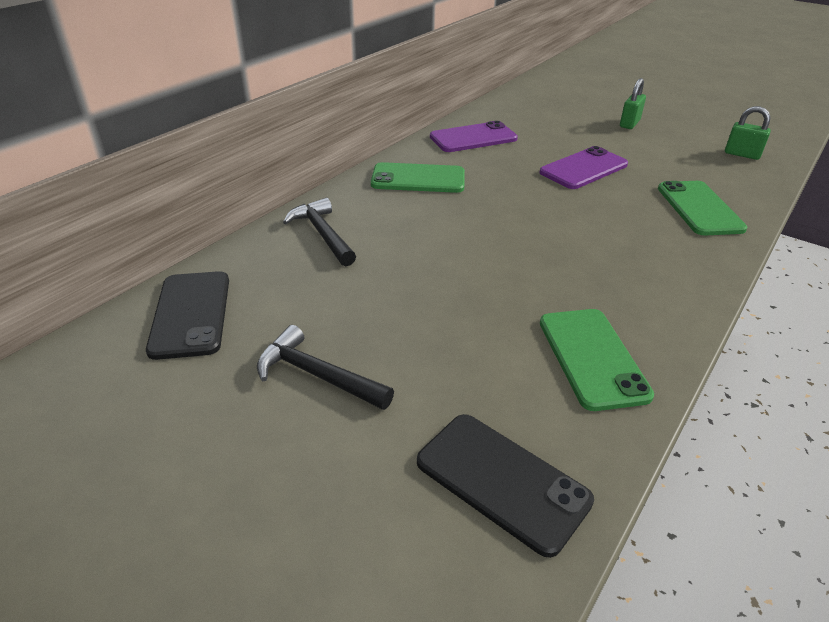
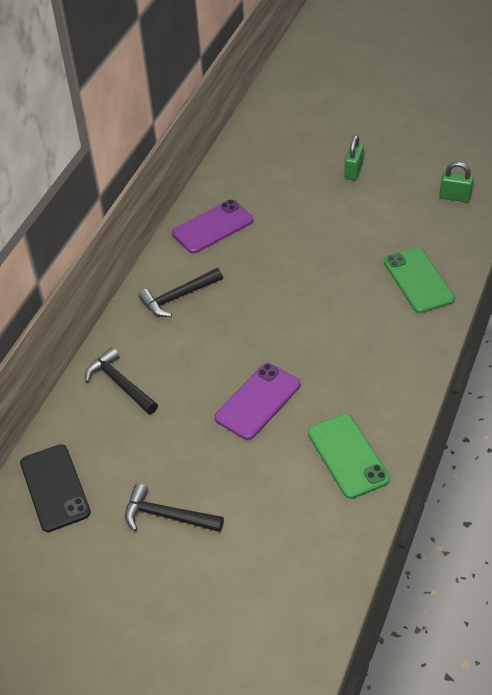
camera: 10 degrees left, 10 degrees up
green phone [371,162,465,193] -> black hammer [138,268,223,317]
black phone [417,414,594,558] -> none
purple phone [539,146,628,189] -> purple phone moved to [215,363,301,440]

